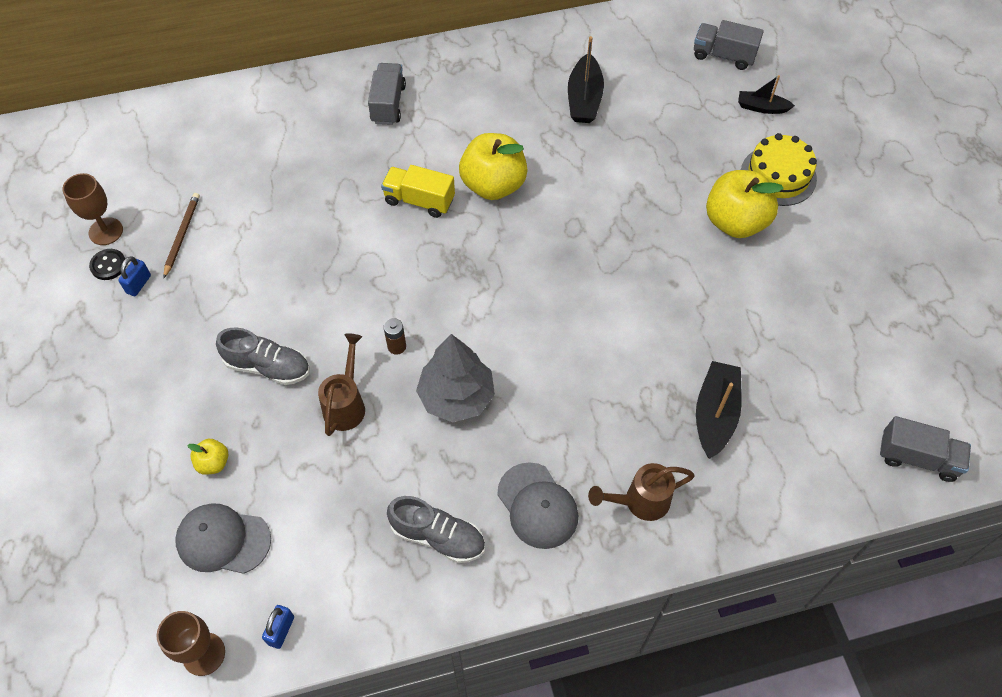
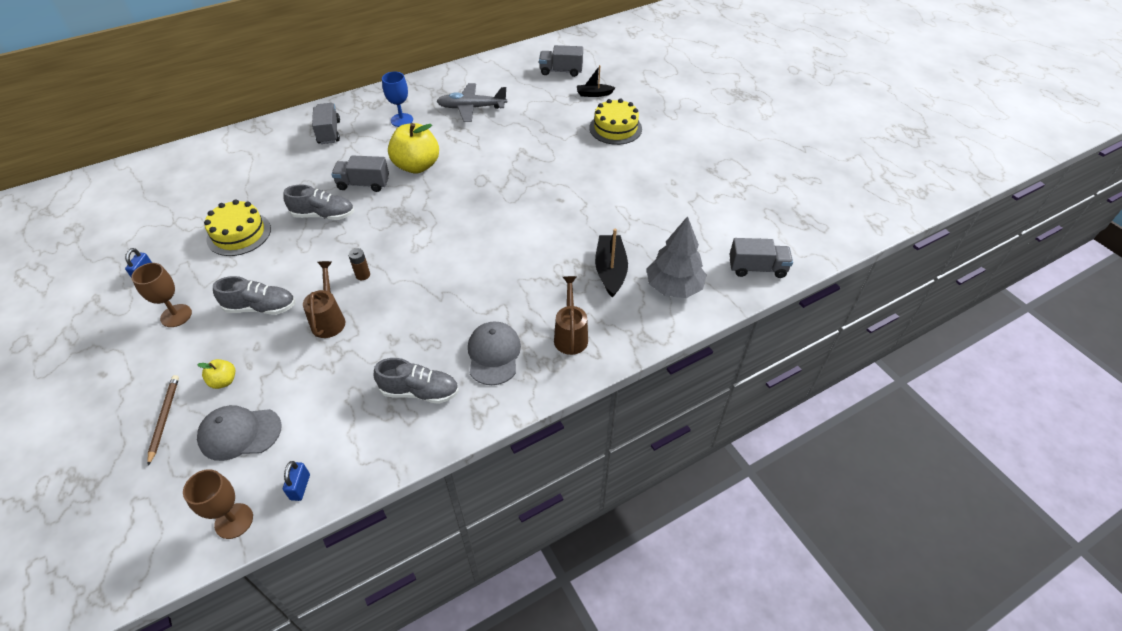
camera: 15 degrees left, 10 degrees down
brown goblet [62,173,123,245] -> brown goblet moved to [131,263,192,327]
black button [89,249,125,280] -> none
brown pencil [163,193,200,279] -> brown pencil moved to [147,375,179,466]
yellow truck [381,165,455,218] -> grey truck [331,155,389,192]
grey tree [416,334,495,422] -> grey tree moved to [646,216,707,298]
grey cap [497,462,578,549] -> grey cap turned 135 degrees counterclockwise [468,322,521,385]
black boat [568,36,604,123] -> grey plane [436,83,507,122]
brown watering can [588,463,695,521] -> brown watering can turned 120 degrees clockwise [554,276,588,355]
yellow apple [706,170,784,238] -> none
none -> yellow cake [204,199,271,256]
none -> grey shoe [283,184,354,220]
none -> blue goblet [382,71,413,127]

